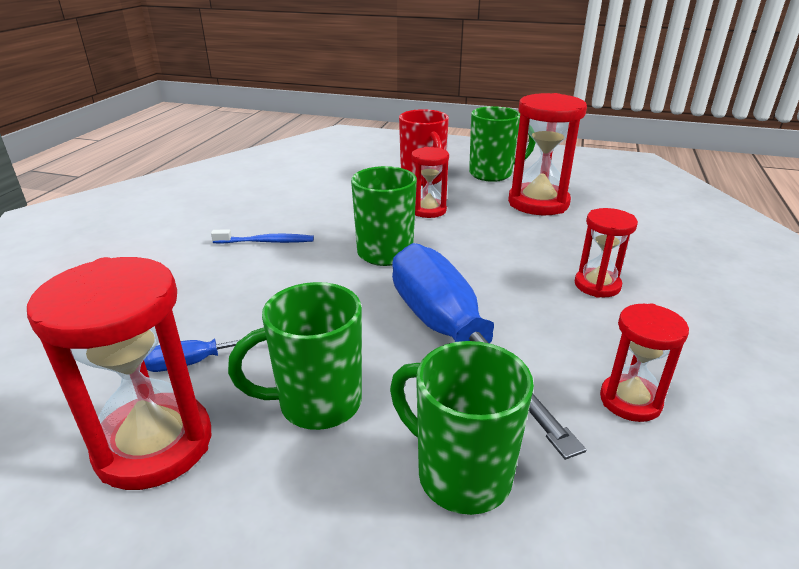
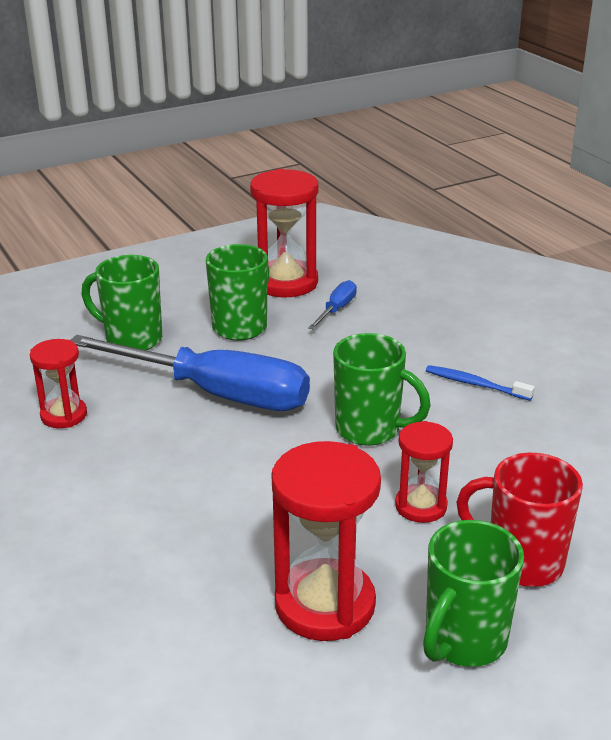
camera: 135 degrees right, 0 degrees up
blue toothbrush [211,230,314,244] -> blue toothbrush turned 75 degrees clockwise [426,365,535,401]
green mug [390,341,534,515] -> green mug turned 150 degrees counterclockwise [82,255,162,350]
red hourglass [575,208,638,298] -> none

